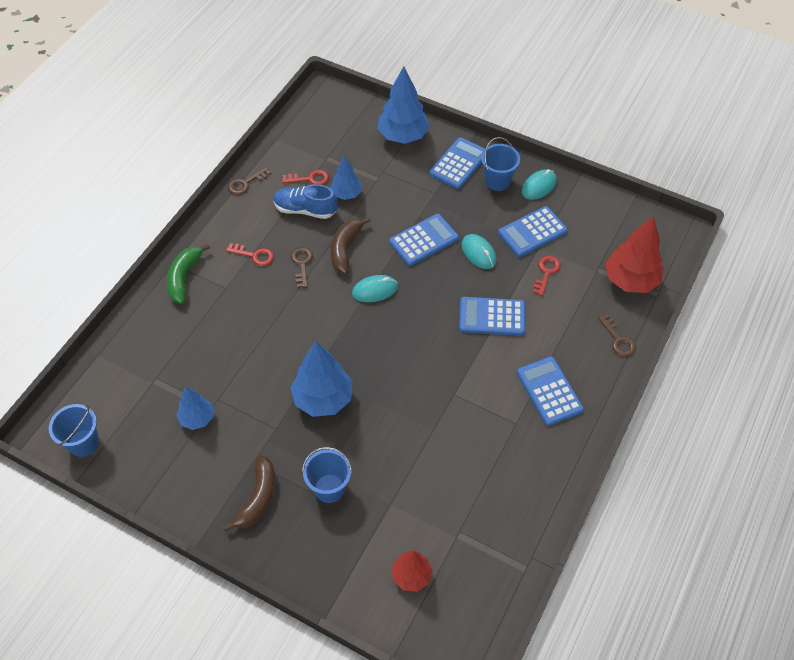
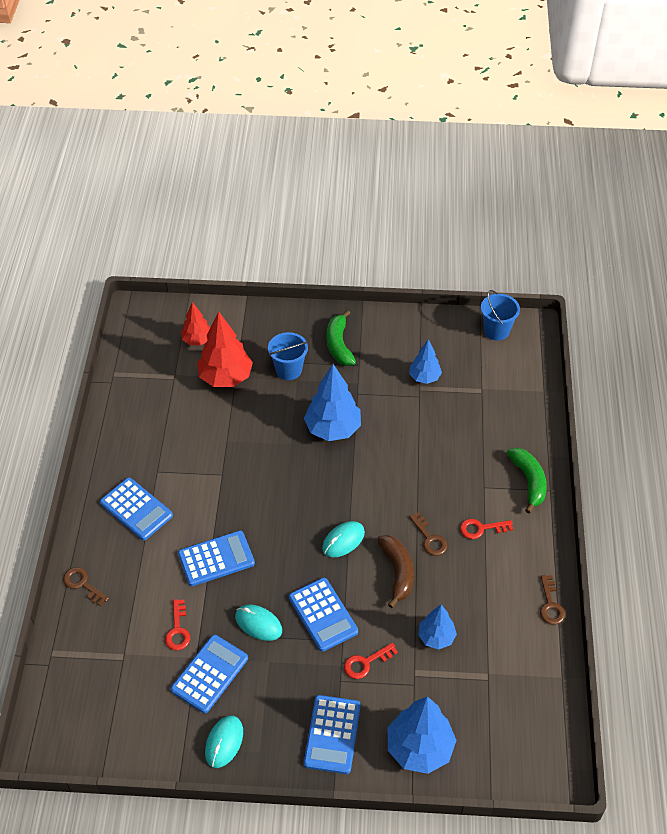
camera: 155 degrees right, 5 degrees down
brown banana [222,455,275,532] -> green banana [326,310,356,366]
brown key [228,167,271,195] -> brown key turned 150 degrees clockwise [540,575,565,625]
blue shoe [273,184,337,219] -> none
red key [282,169,329,185] -> red key moved to [344,643,398,679]
blue calculator [389,214,459,266] -> blue calculator turned 60 degrees counterclockwise [289,578,358,652]
blue bucket [481,137,520,191] -> none
red tree [605,216,663,293] -> red tree moved to [197,311,253,387]

